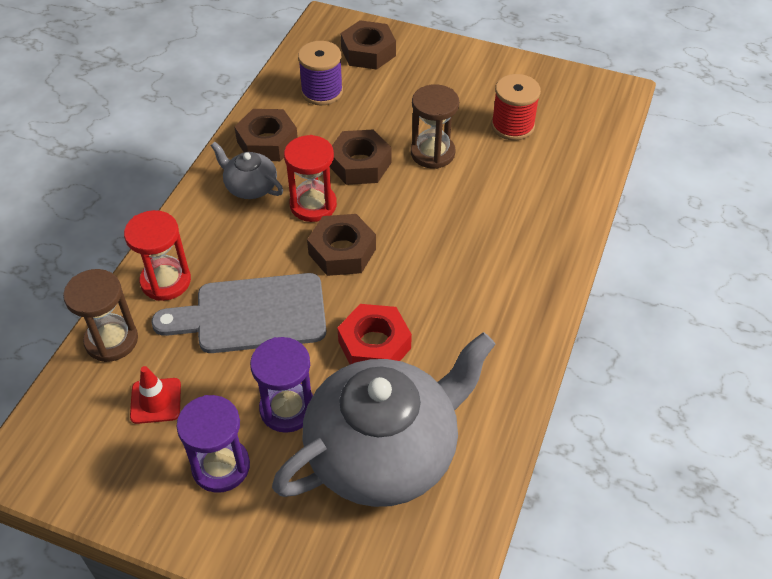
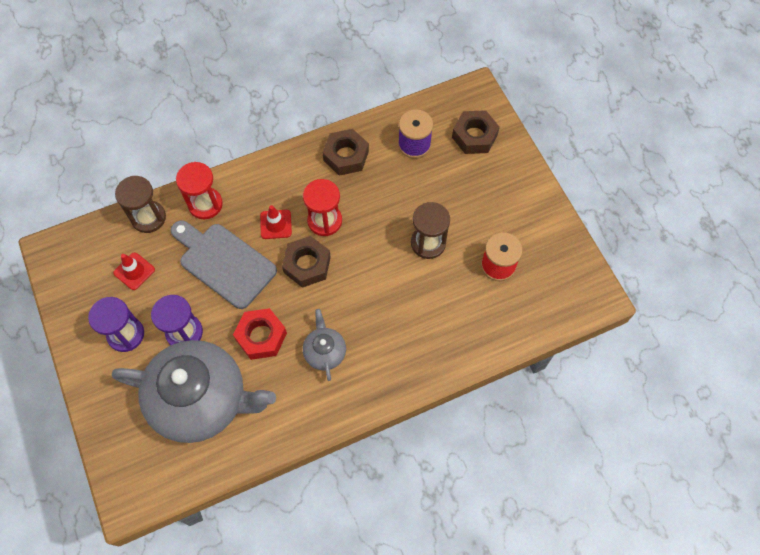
camera: 45 degrees right, 15 degrees up
grey teapot [211,142,283,199] -> grey teapot moved to [303,309,346,381]
brown nut [330,129,392,185] -> none
none -> red traffic cone [260,205,292,239]

